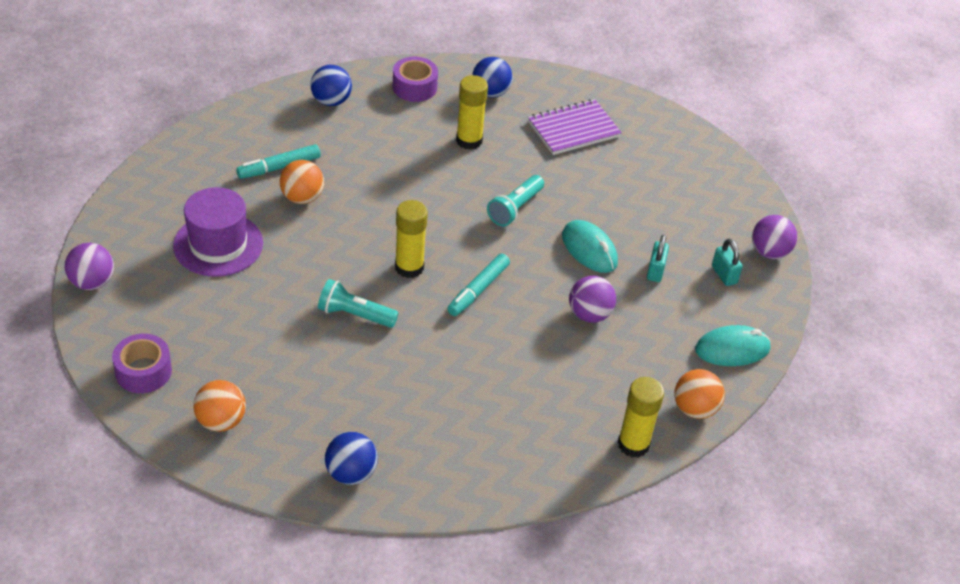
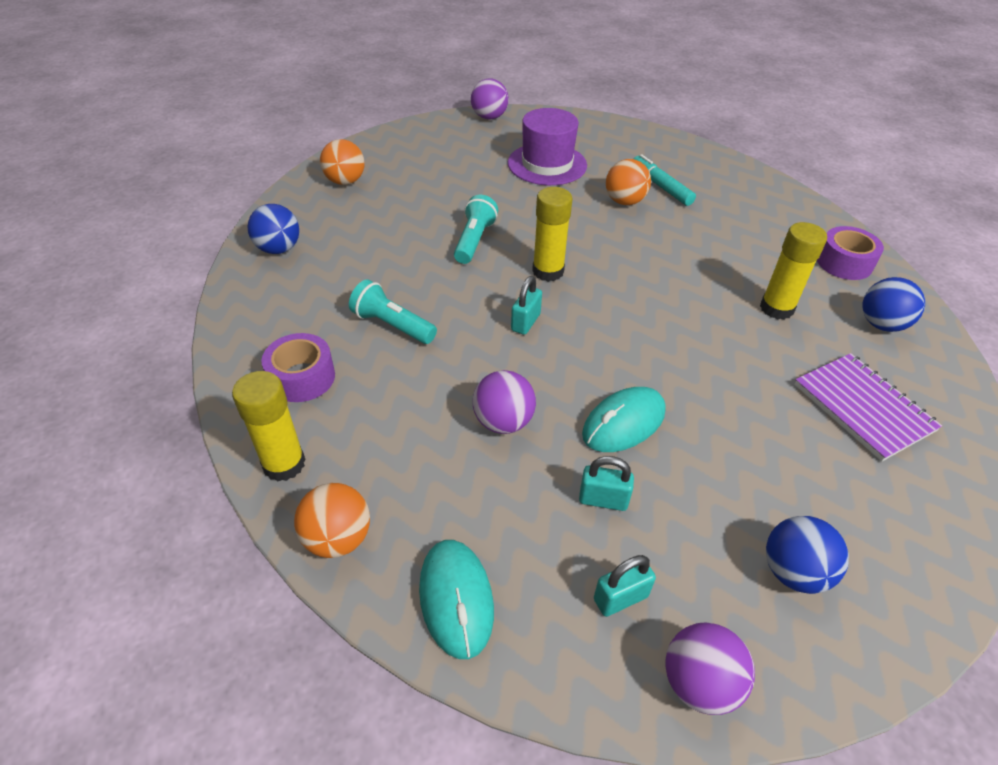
camera: 90 degrees right, 0 degrees up
purple tape [112,334,172,393] -> purple tape moved to [261,333,335,402]
blue ball [310,65,352,106] -> blue ball moved to [766,516,849,594]
turquoise marker [447,253,510,316] -> turquoise padlock [511,276,542,335]
turquoise flashlight [487,175,544,227] -> turquoise flashlight moved to [349,279,437,344]

